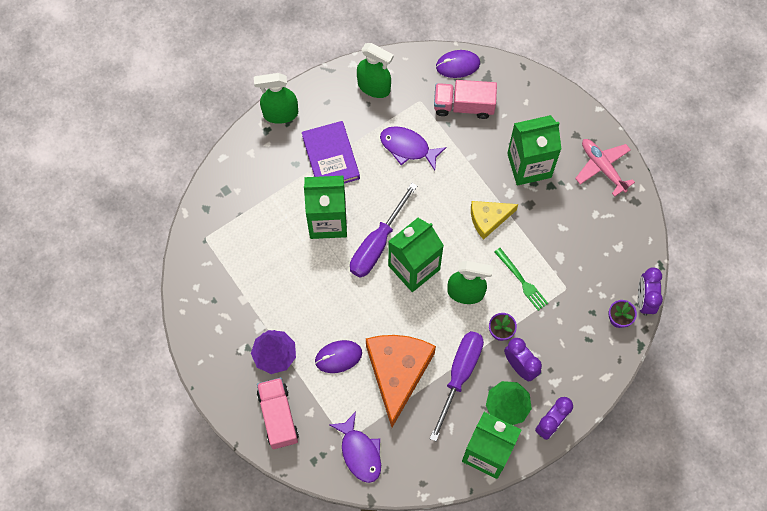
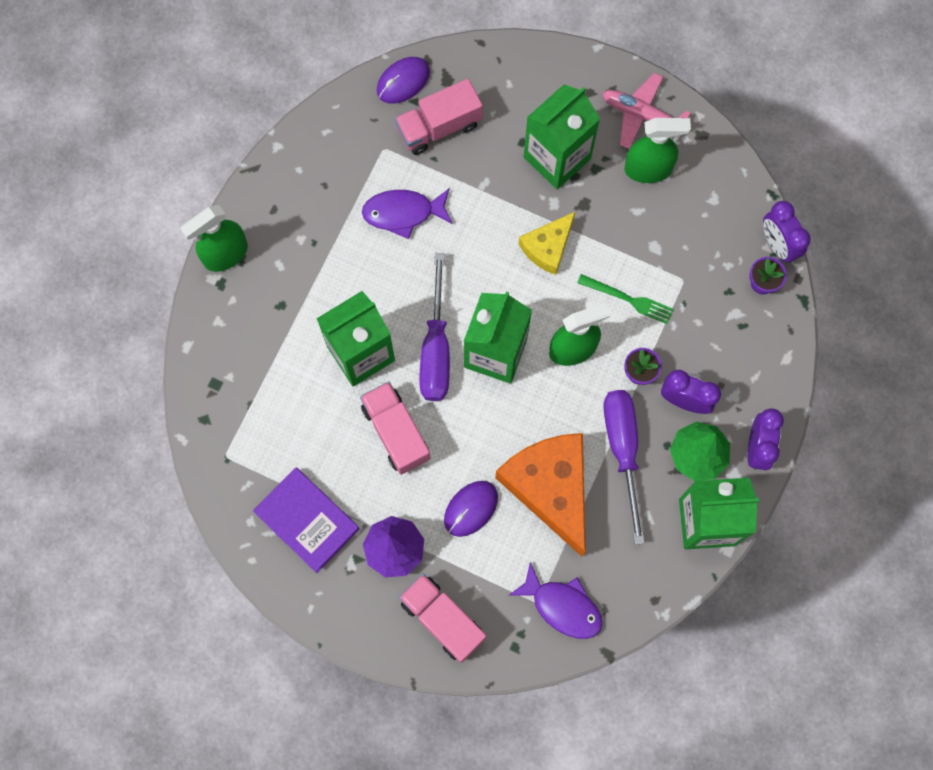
camera: 30 degrees left, 5 degrees up
purple book [302,121,360,183] -> purple book moved to [253,468,359,573]
green spray bottle [357,43,394,98] -> green spray bottle moved to [624,118,691,183]
none -> pink truck [360,382,431,475]

